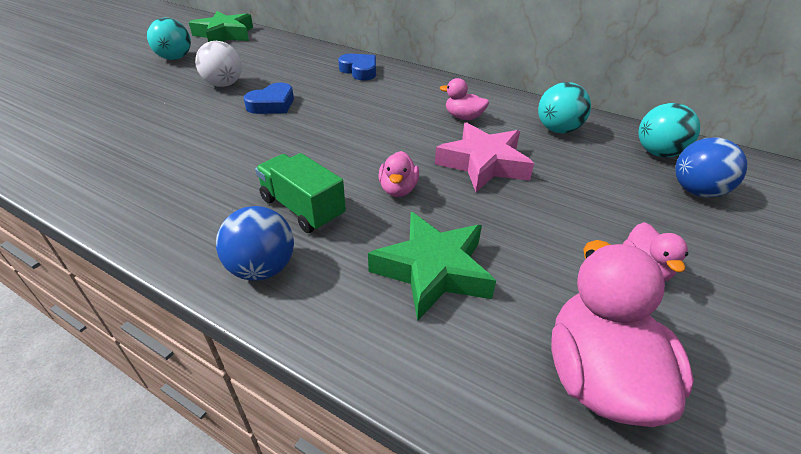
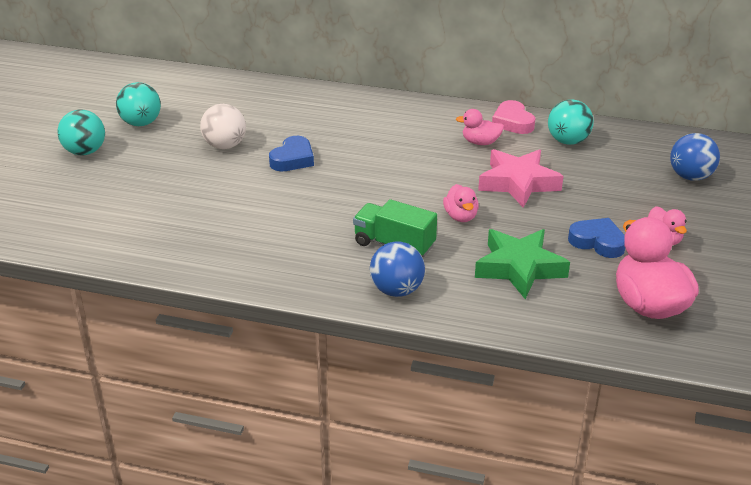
camera: 15 degrees left, 5 degrees down
green star [189,11,253,42] -> none
blue heart [338,54,376,80] -> blue heart moved to [568,218,625,258]
turquoise ball [638,103,700,157] -> turquoise ball moved to [57,109,105,155]
none -> pink heart [492,100,535,134]

